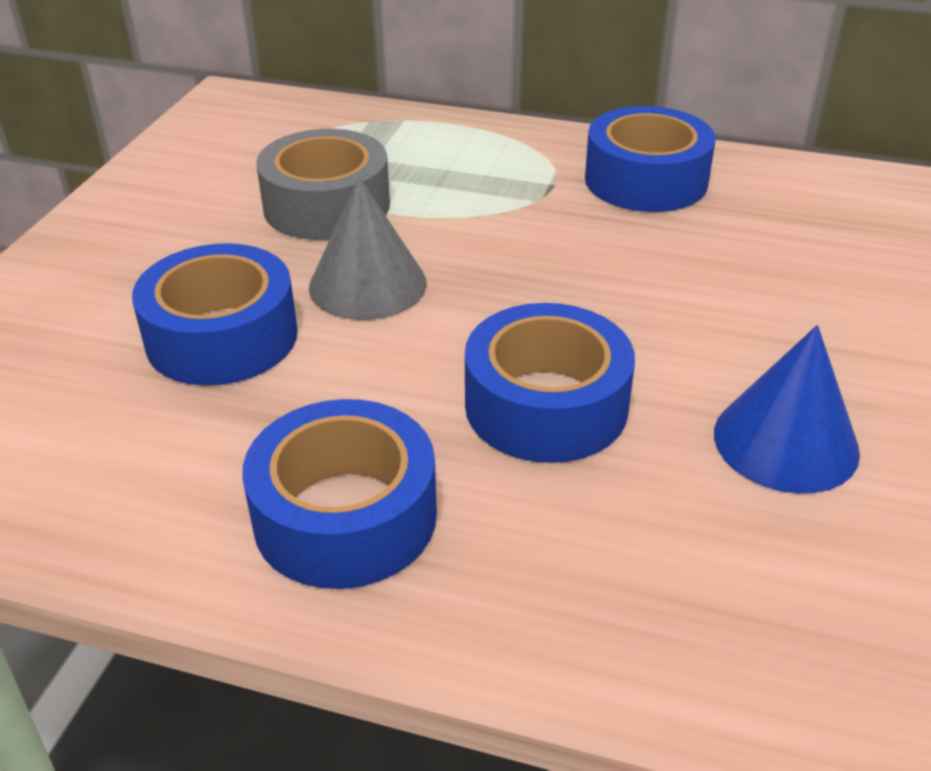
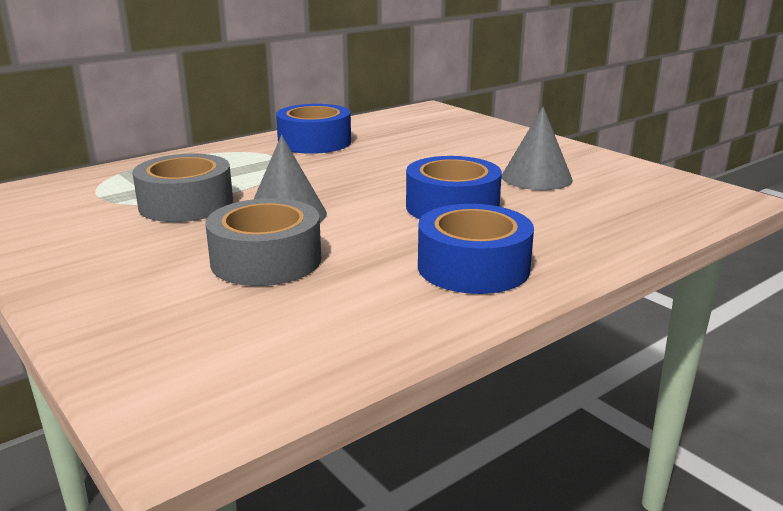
camera: 55 degrees left, 15 degrees down
blue tape [132,243,298,386] -> grey tape [206,198,321,286]
blue cone [714,325,860,494] -> grey cone [501,107,573,190]

